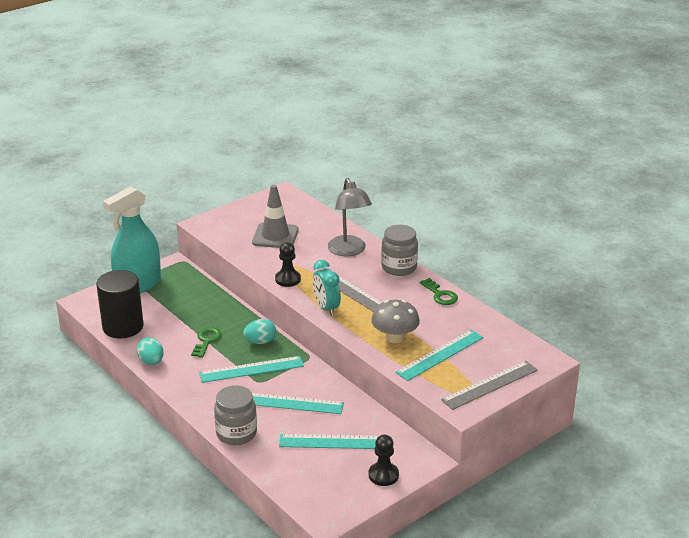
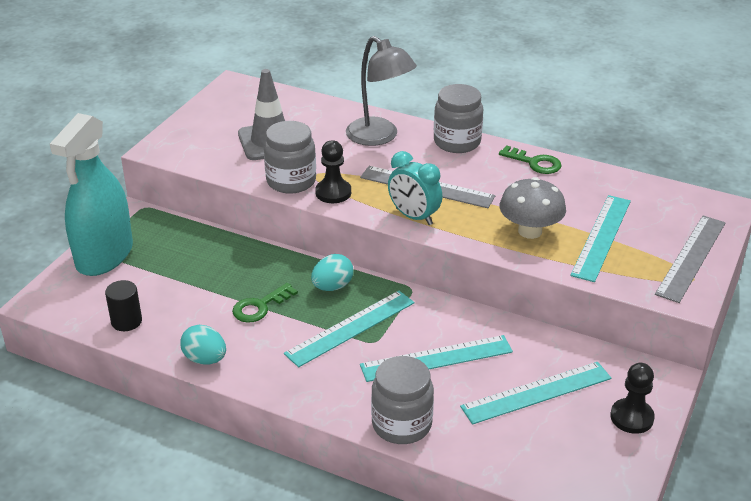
camera: 25 degrees left, 5 degrees up
black cylinder [96,270,144,338] -> black cylinder [105,280,142,331], size x0.50
green key [191,327,222,358] -> green key turned 120 degrees counterclockwise [232,283,298,323]
none -> grey jar [264,121,316,194]

